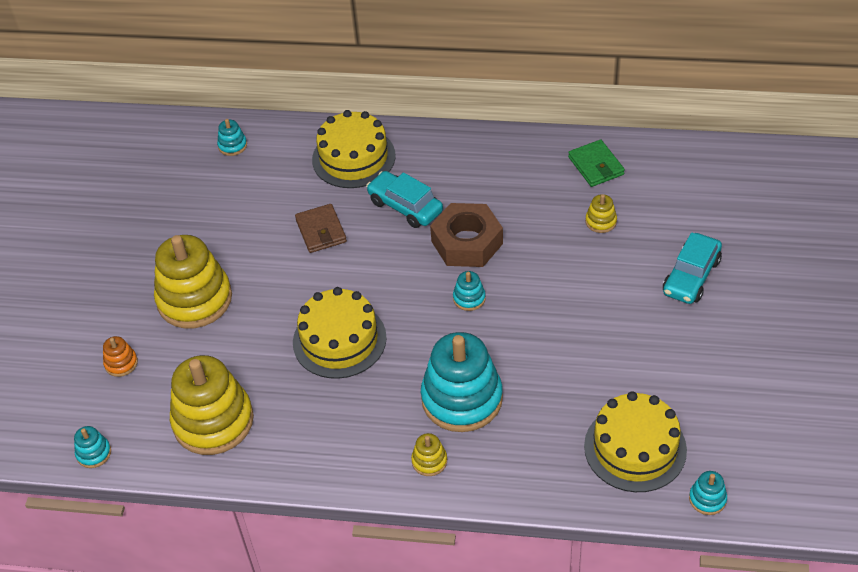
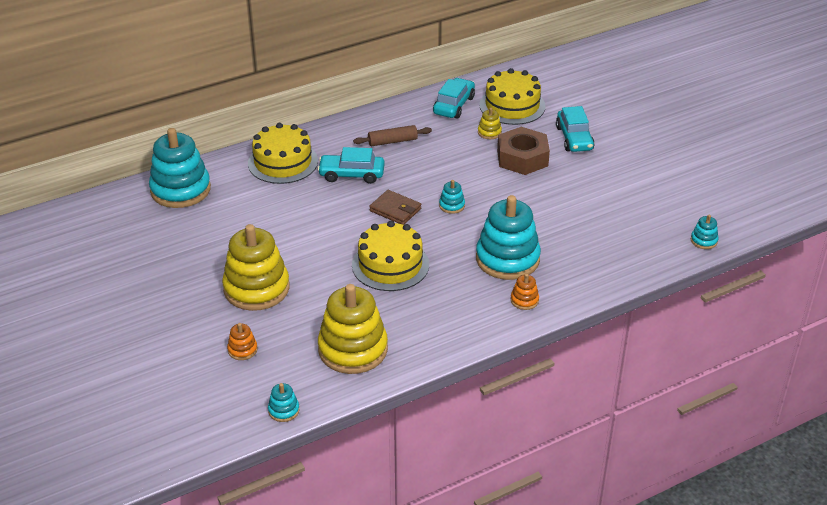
camera: 40 degrees left, 10 degrees down
turquoise stacking toy [217,119,247,156] -> turquoise stacking toy [149,128,211,208], size x2.35
brown wallet [295,204,347,253] -> brown wallet moved to [369,190,421,225]
yellow stacking toy [411,433,447,476] -> orange stacking toy [511,274,539,310]
brown nut [430,203,503,267] -> brown nut moved to [497,127,550,175]
green wallet [568,140,625,187] -> turquoise car [433,78,475,119]
yellow cake [584,391,687,492] -> yellow cake moved to [479,68,546,125]
none -> brown rolling pin [353,125,432,146]

